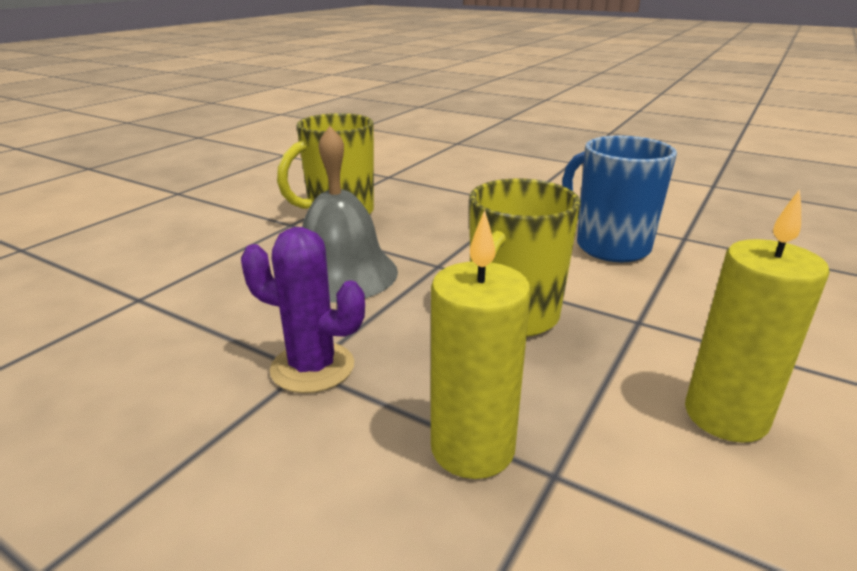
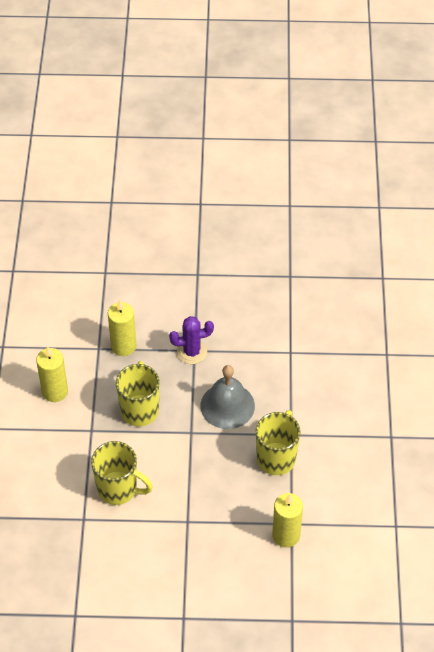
camera: 150 degrees right, 25 degrees up
blue mug [562,136,677,262] -> yellow mug [91,441,153,505]
none -> yellow candle [272,493,303,548]

